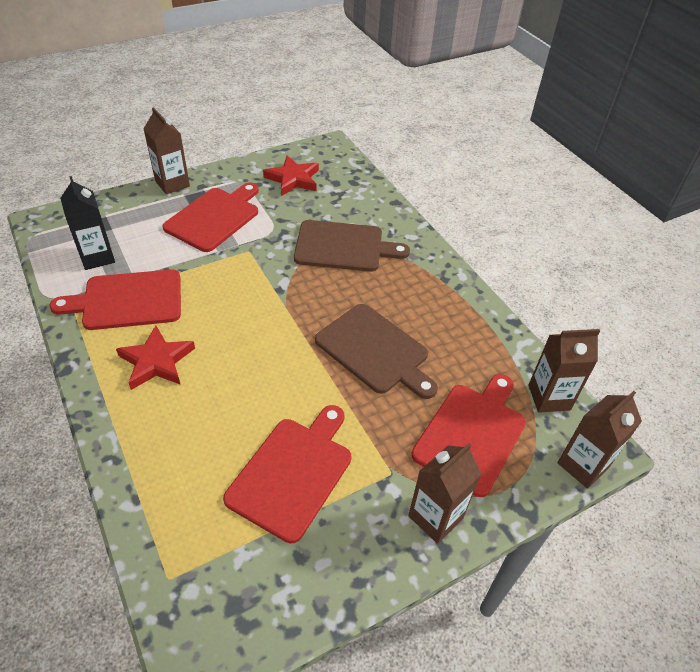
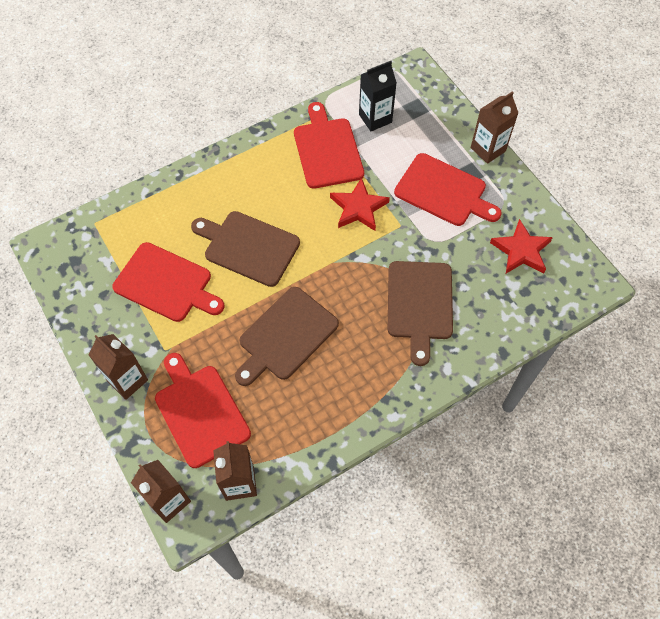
camera: 90 degrees right, 15 degrees up
red star [116,325,195,390] -> red star moved to [330,177,390,231]
red cutting board [411,374,526,497] -> red cutting board turned 150 degrees counterclockwise [155,353,251,468]
none -> brown cutting board [191,211,300,287]

